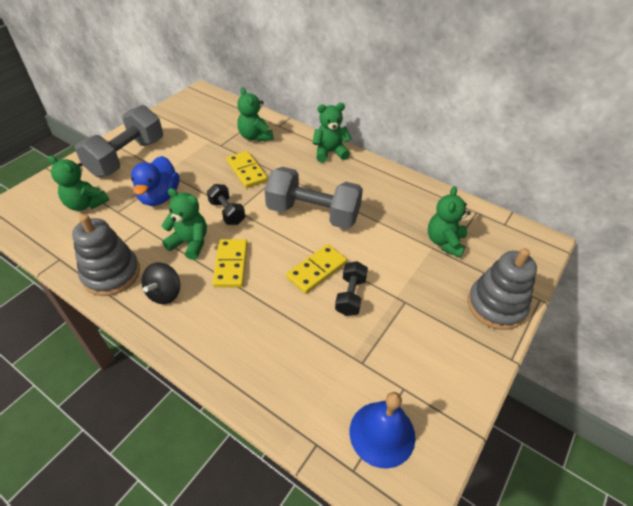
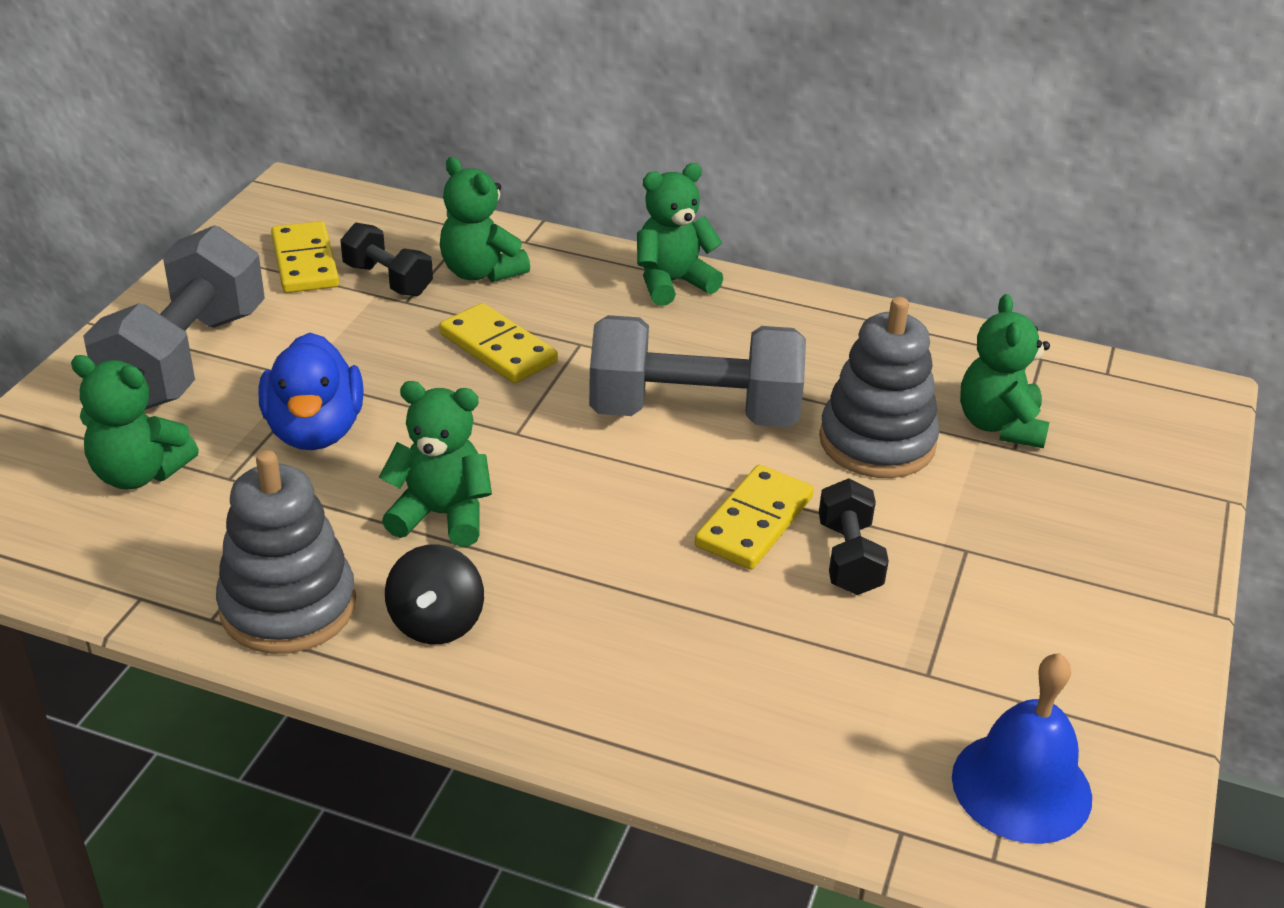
camera: 15 degrees left, 10 degrees down
black dumbbell [207,184,245,225] -> black dumbbell moved to [340,223,433,296]
yellow domino [212,239,248,287] -> yellow domino moved to [271,221,339,293]
grey stacking toy [468,248,537,330] -> grey stacking toy moved to [819,297,940,478]

